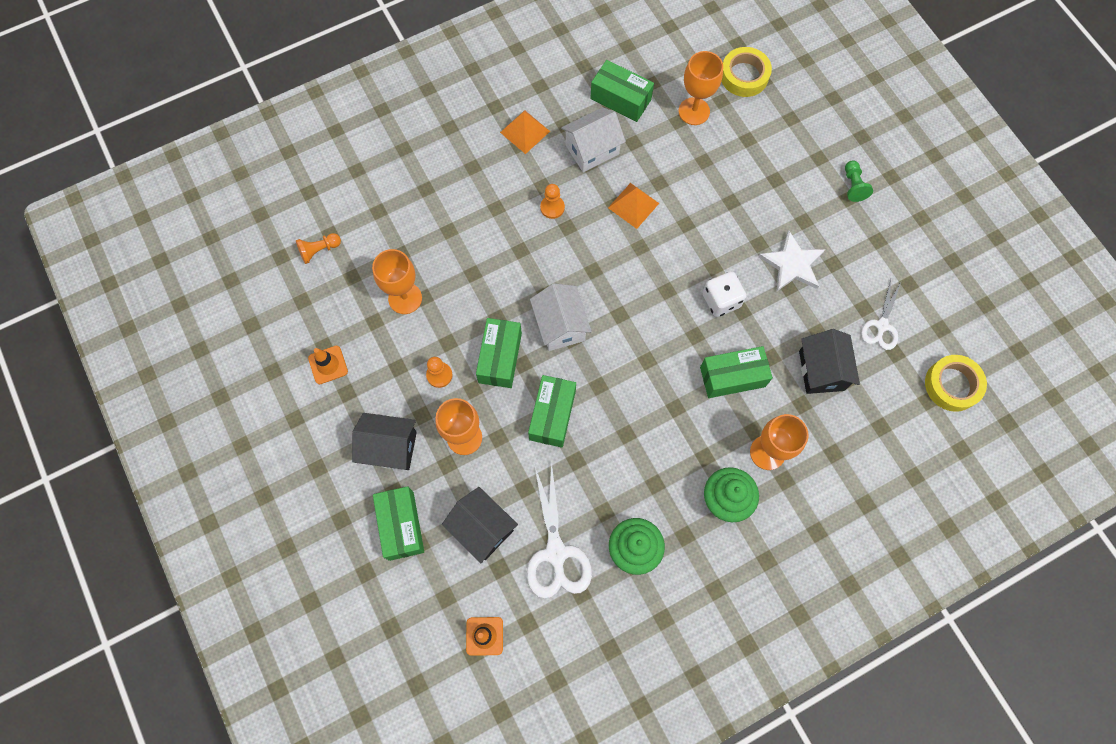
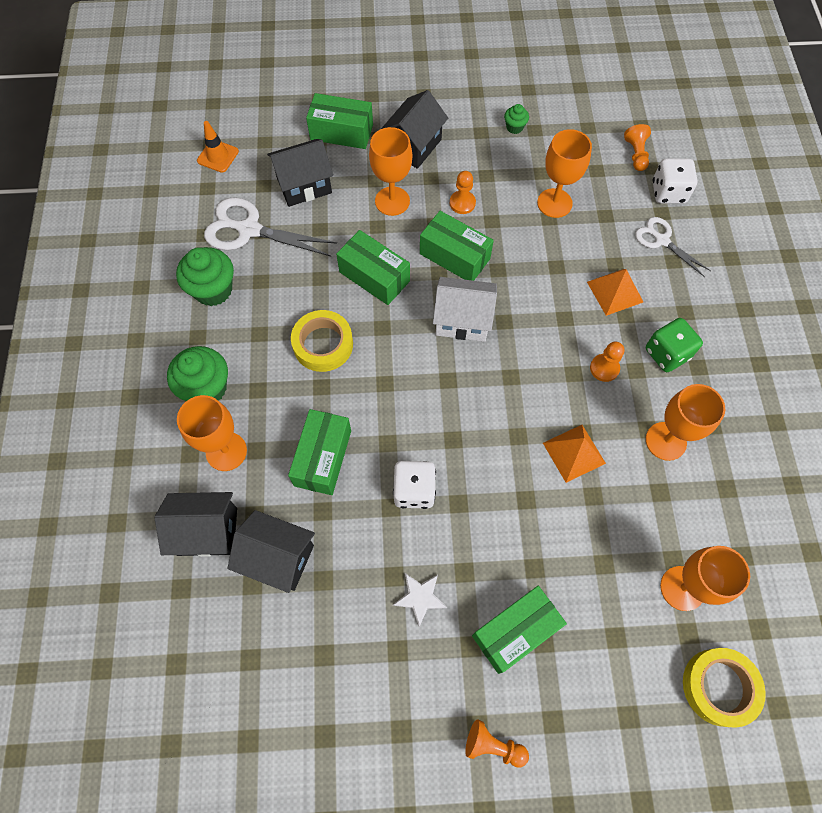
camera: 115 degrees right, 5 degrees down
orange traffic cone [308,346,348,384] -> green cupcake [504,104,529,134]
orange pyramid [500,110,550,154] -> orange pyramid moved to [587,269,643,316]
white house [561,107,626,172] -> orange goblet [646,384,725,461]
green box [590,60,654,122] -> green box moved to [472,586,567,674]
white star [758,231,825,292] -> white star [393,573,447,627], size x0.62
green pawn [845,160,873,202] -> orange pawn [465,719,529,768]
white scissors [861,280,901,350] -> white scissors moved to [635,217,711,277]
yellow tape [925,355,987,412] -> yellow tape moved to [291,310,353,372]
none -> black house [154,492,237,557]
none -> green dice [646,318,703,372]
none -> white dice [653,158,697,204]

